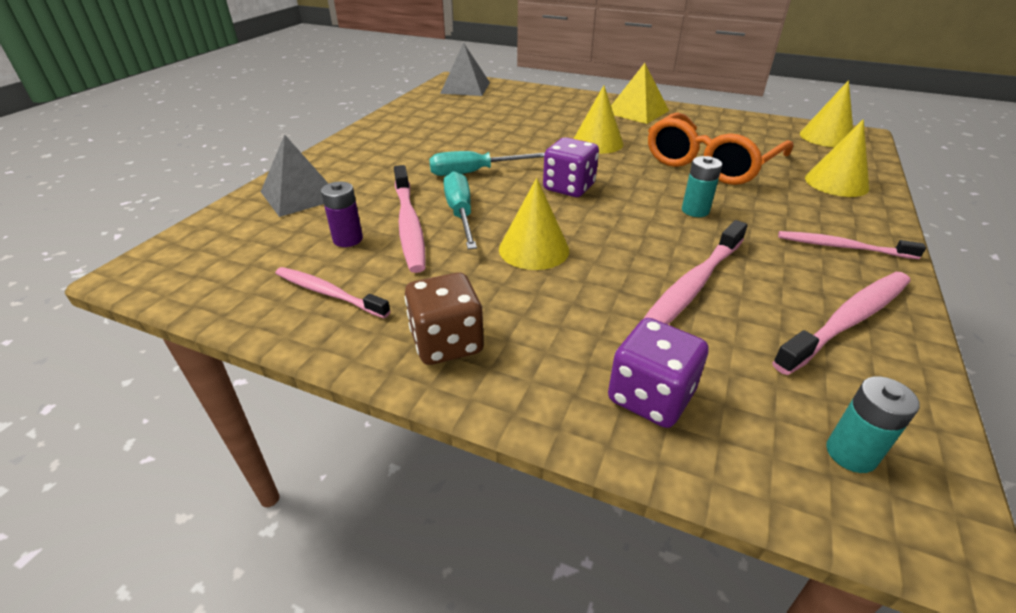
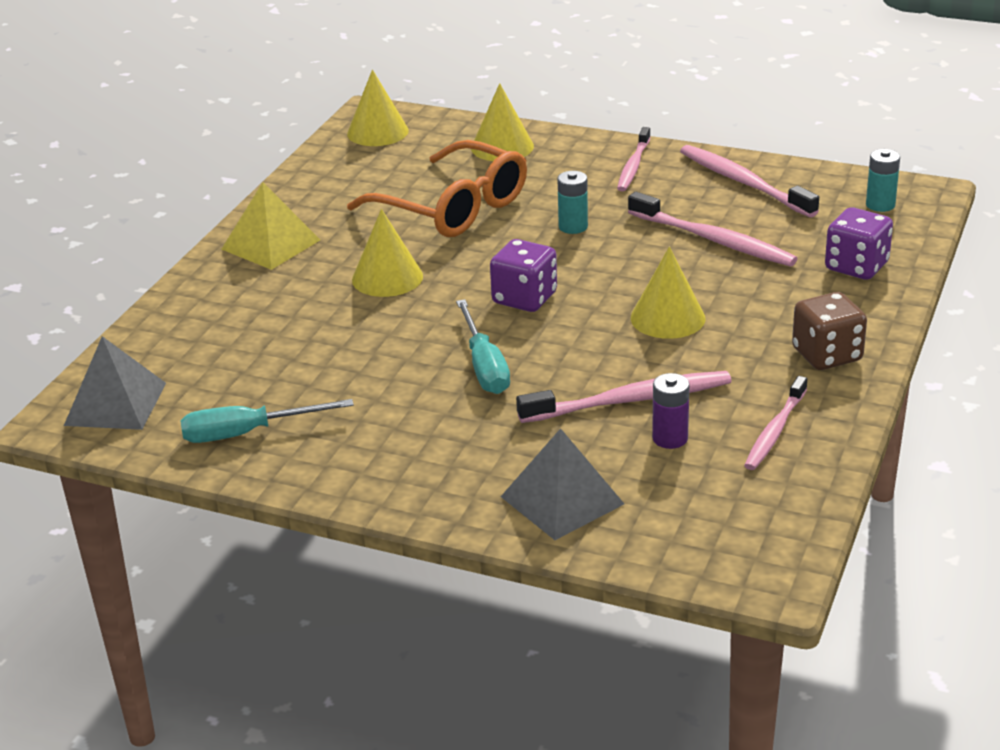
camera: 90 degrees left, 5 degrees down
turquoise screwdriver [443,171,477,249] -> turquoise screwdriver moved to [181,399,354,443]

